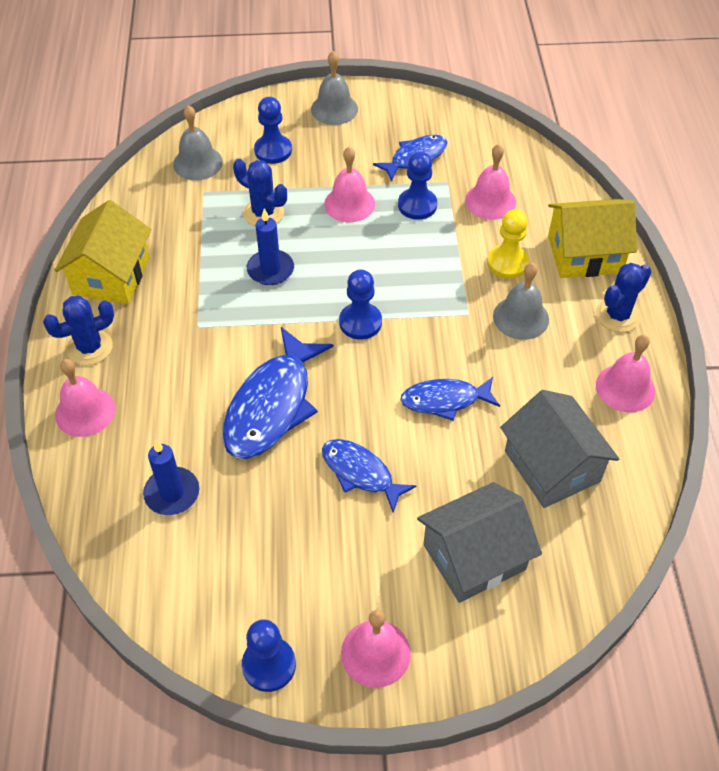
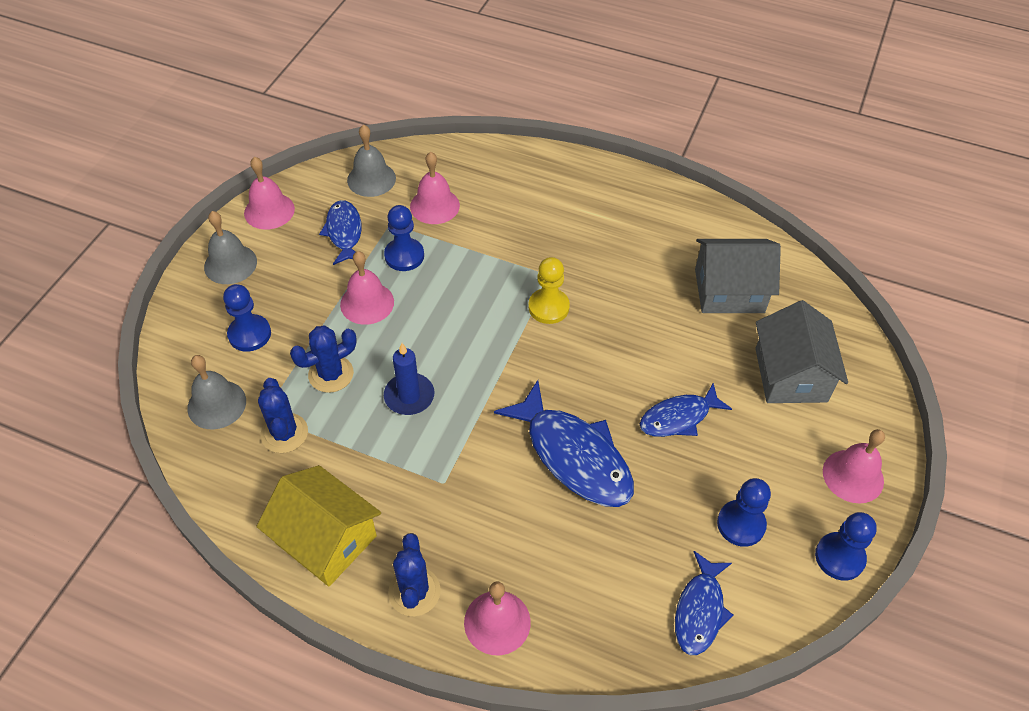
camera: 65 degrees left, 0 degrees up
blue candle [143,440,199,515] -> none
blue pawn [339,269,382,340] -> blue pawn moved to [717,478,771,547]
blue fish [400,377,500,421] -> blue fish moved to [675,551,734,655]
yellow pawn [487,209,529,279] -> yellow pawn moved to [528,257,570,324]
grey bell [493,262,549,340] -> grey bell moved to [347,125,396,197]
yellow house [548,199,637,278] -> none
blue cactus [596,263,652,332] -> blue cactus moved to [258,378,308,453]
pink bell [596,335,655,413] -> pink bell moved to [244,157,295,230]

